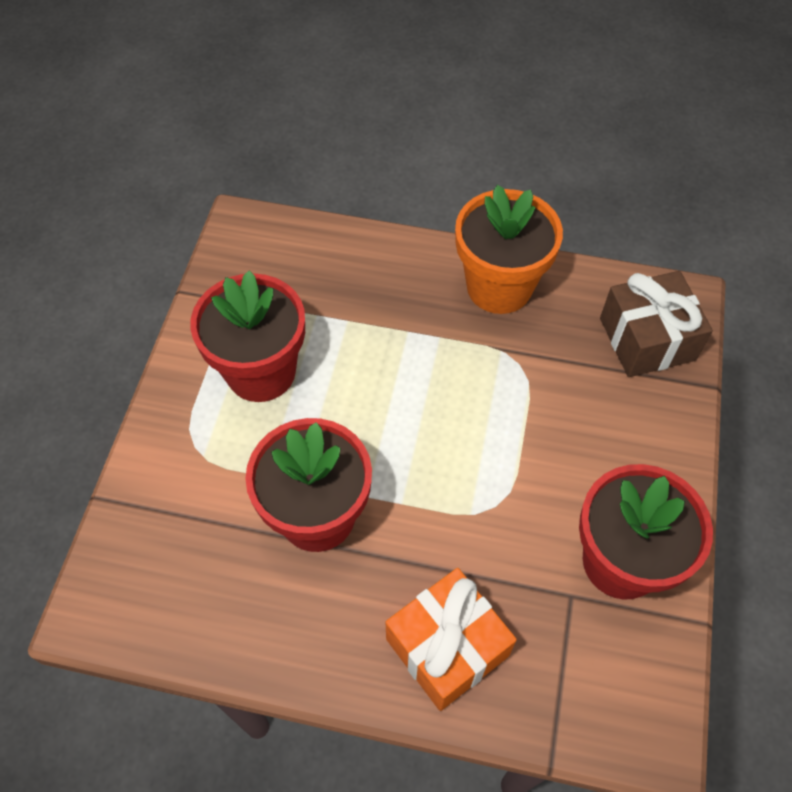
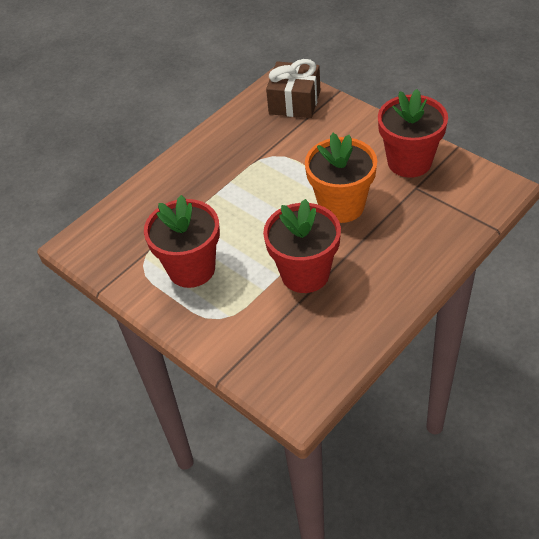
camera: 55 degrees left, 10 degrees down
orange gift [386,568,517,711] -> none
orange flower pot [455,185,563,314] -> orange flower pot moved to [305,133,377,223]

